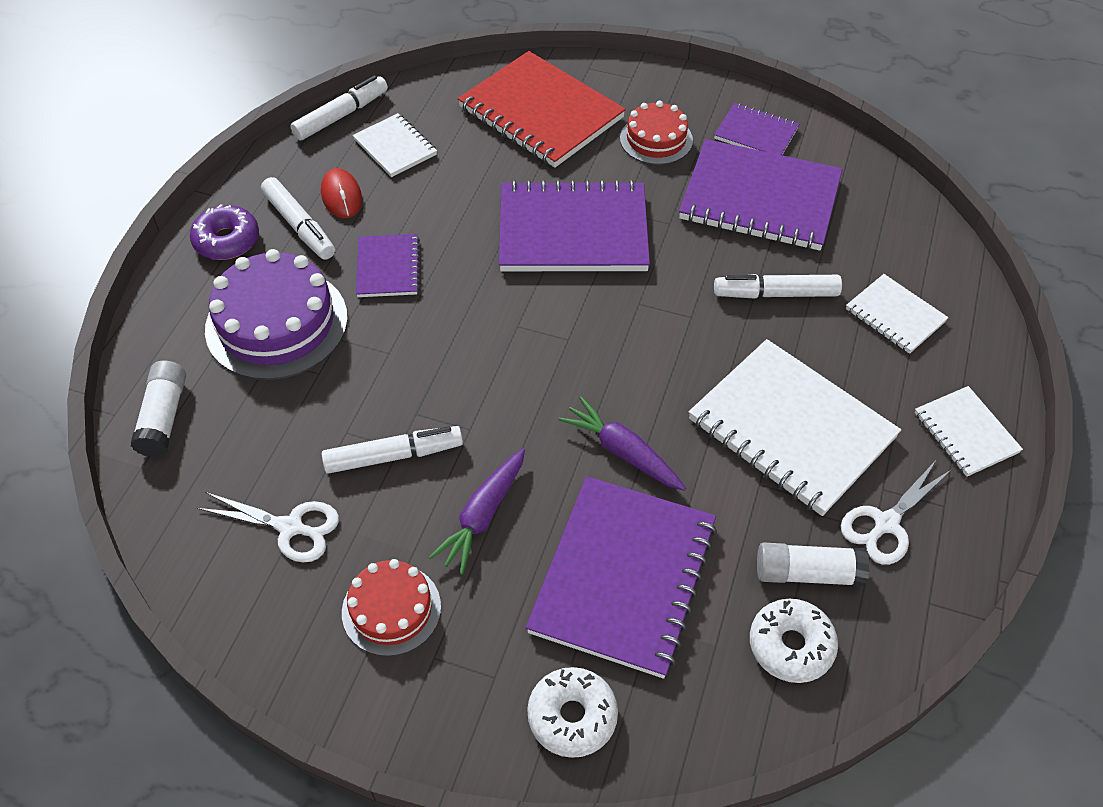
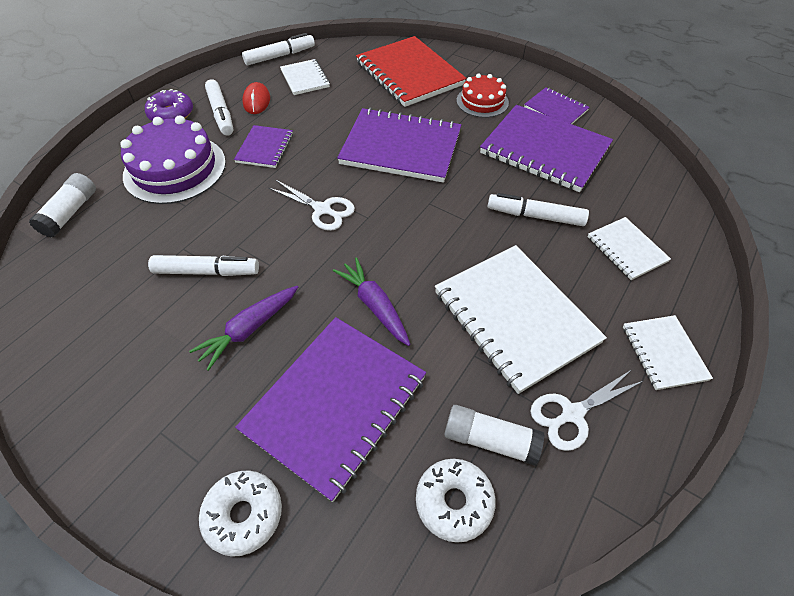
camera: 15 degrees right, 0 degrees up
white scissors [197,492,339,562] -> white scissors moved to [269,180,355,231]
red cake [342,559,441,656] -> none

